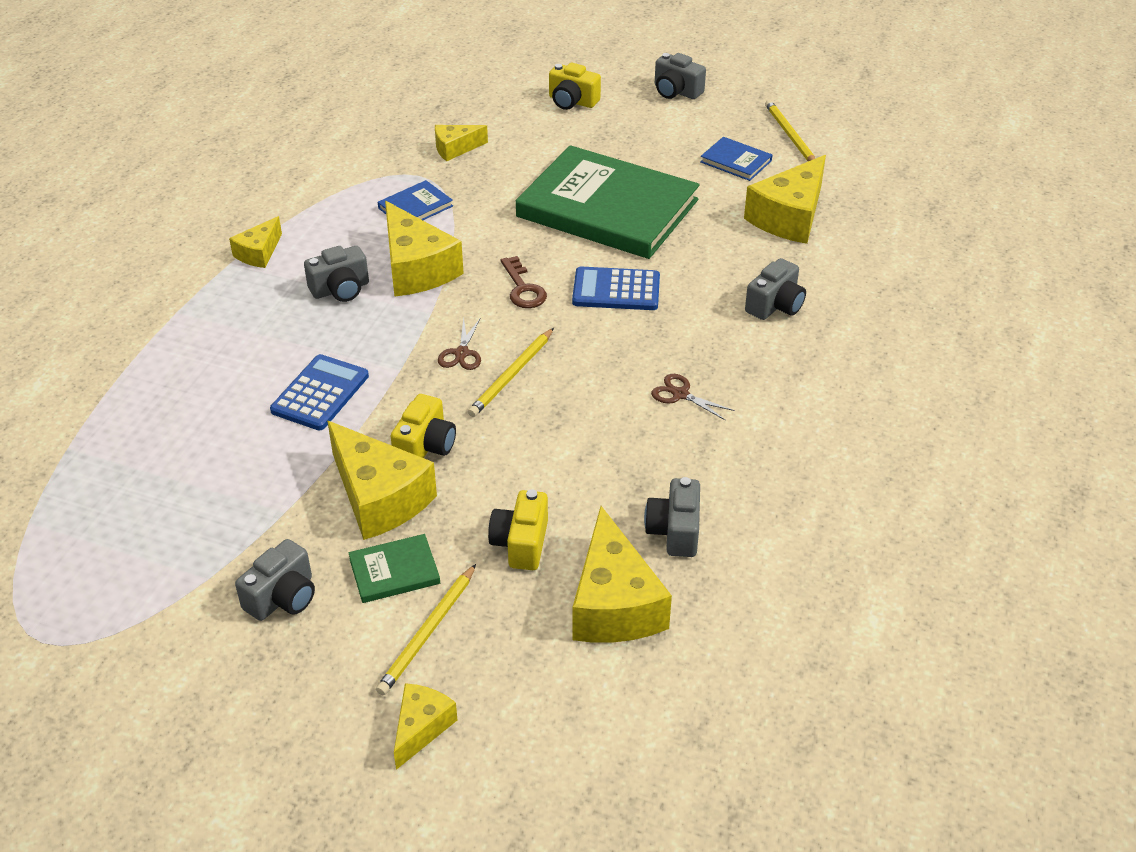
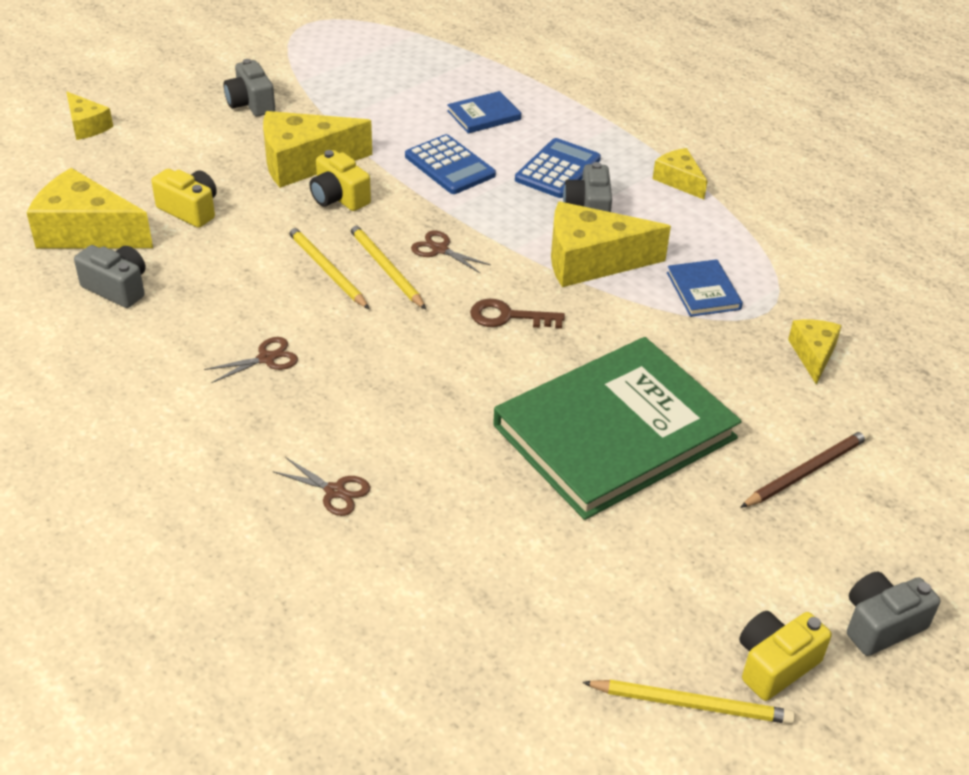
camera: 115 degrees right, 0 degrees up
green book [349,534,440,603] -> none
yellow pencil [376,564,476,695] -> yellow pencil moved to [286,225,369,309]
yellow camera [549,63,601,110] -> yellow camera moved to [739,611,832,701]
blue calculator [572,267,660,310] -> blue calculator moved to [515,138,601,198]
blue book [700,137,772,181] -> blue book moved to [447,91,521,134]
yellow cheese [744,155,826,244] -> none
grey camera [745,258,806,320] -> brown scissors [273,457,370,516]
none -> brown pencil [740,429,870,508]

